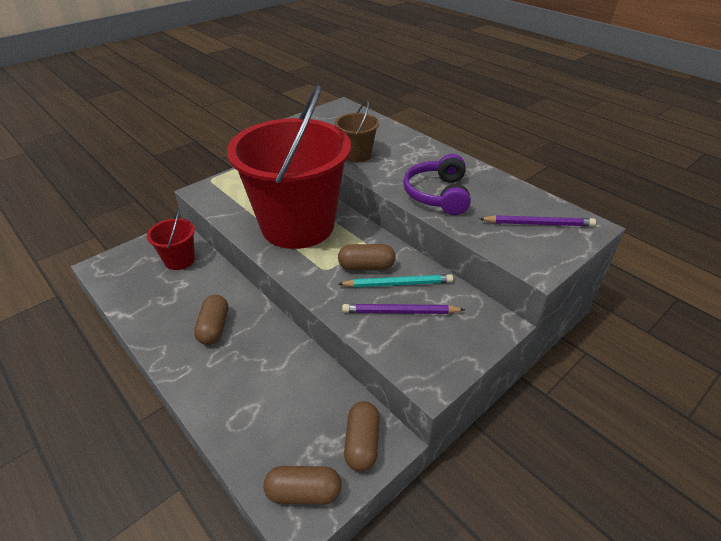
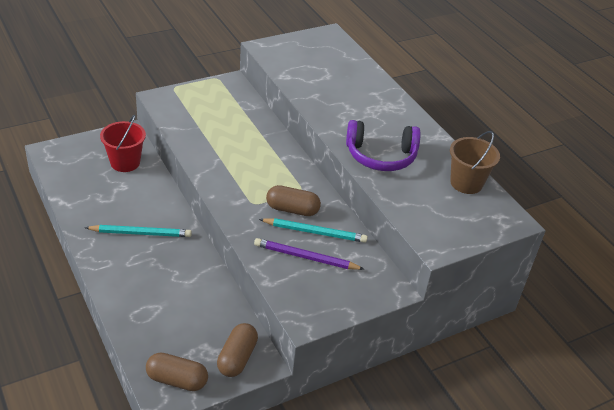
camera: 10 degrees right, 0 degrees up
brown capsule [194,295,228,345] -> turquoise pencil [85,225,192,237]
red bucket [227,85,351,249] -> none
brown bucket [334,101,379,162] -> brown bucket moved to [450,131,500,194]
purple headphones [403,154,471,215] -> purple headphones turned 105 degrees counterclockwise [346,120,421,171]
purple pencil [479,215,596,227] -> none

